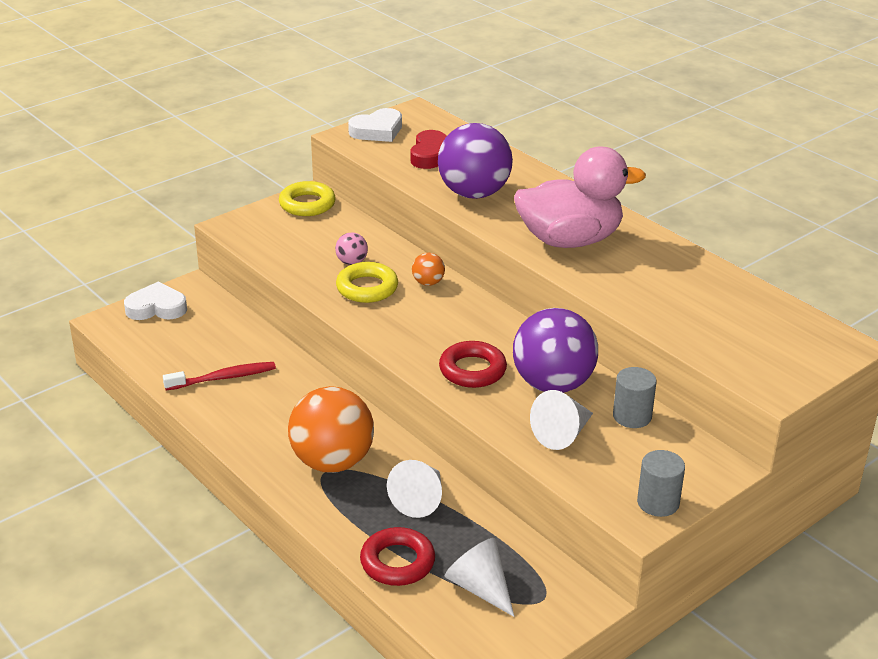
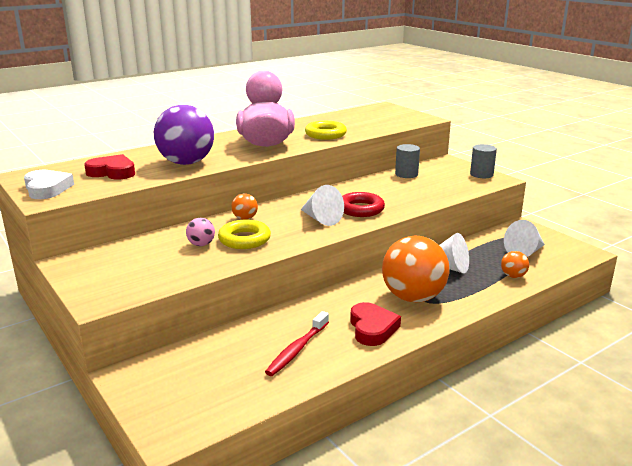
camera: 85 degrees left, 10 degrees down
white heart [124,281,187,320] -> none
red toothbrush [163,362,276,390] -> red toothbrush turned 135 degrees counterclockwise [265,311,329,376]
yellow ring [279,181,336,216] -> yellow ring moved to [305,121,347,140]
red ring [360,527,435,586] -> orange ball [501,251,529,278]
purple ball [513,308,598,393] -> none
white cone [530,390,593,450] -> white cone moved to [300,185,344,226]
none -> red heart [350,302,401,346]

